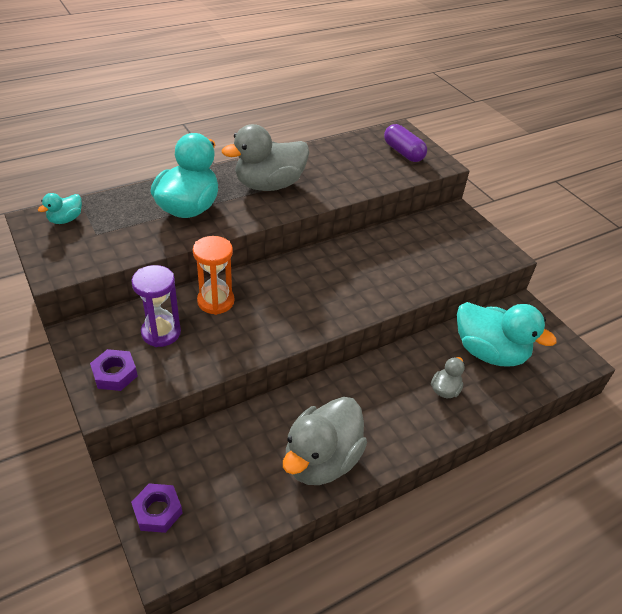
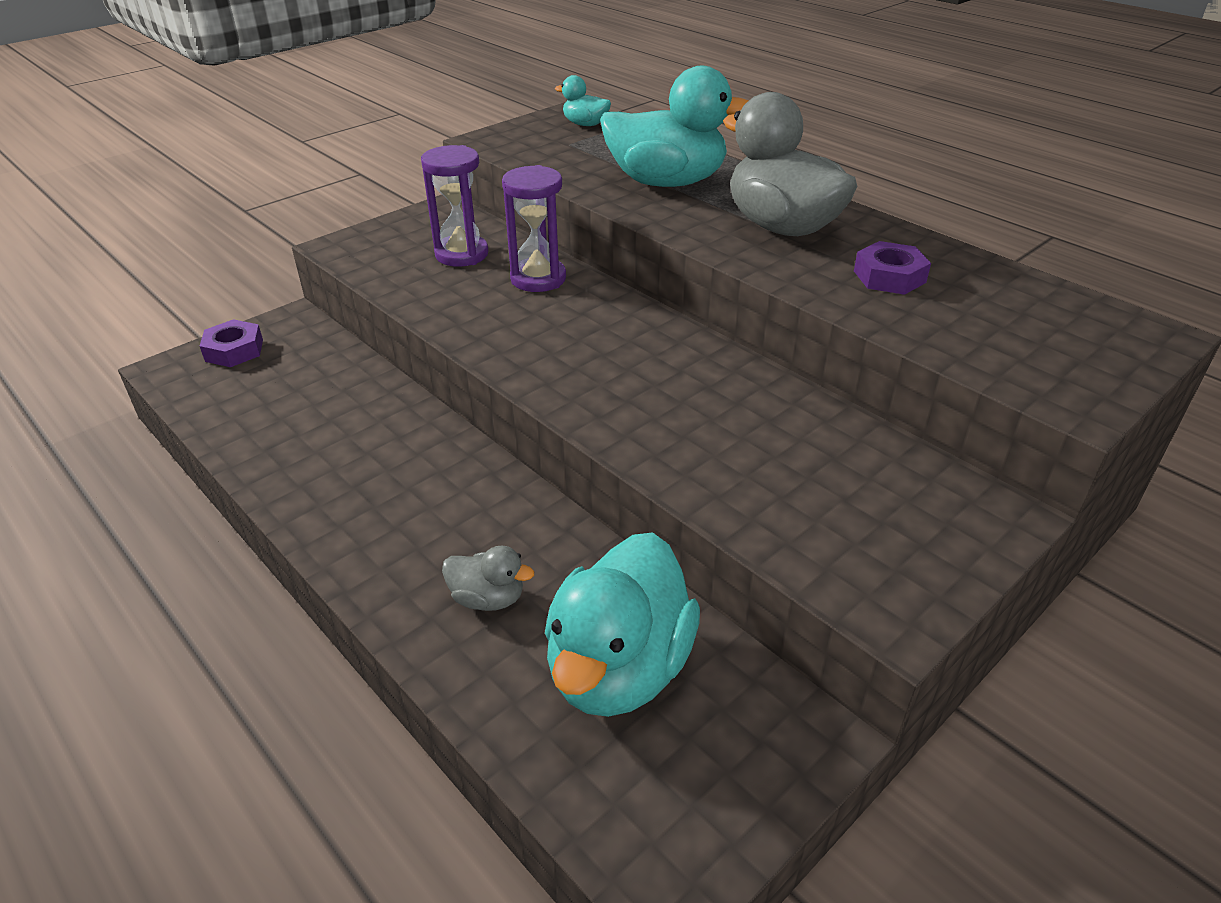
camera: 80 degrees right, 5 degrees down
purple nut [90,349,138,391] -> purple nut moved to [854,241,931,295]
orange hourglass [193,236,234,315] -> purple hourglass [502,165,566,292]
grey duck [283,397,367,485] -> none
purple capsule [384,124,427,162] -> none

